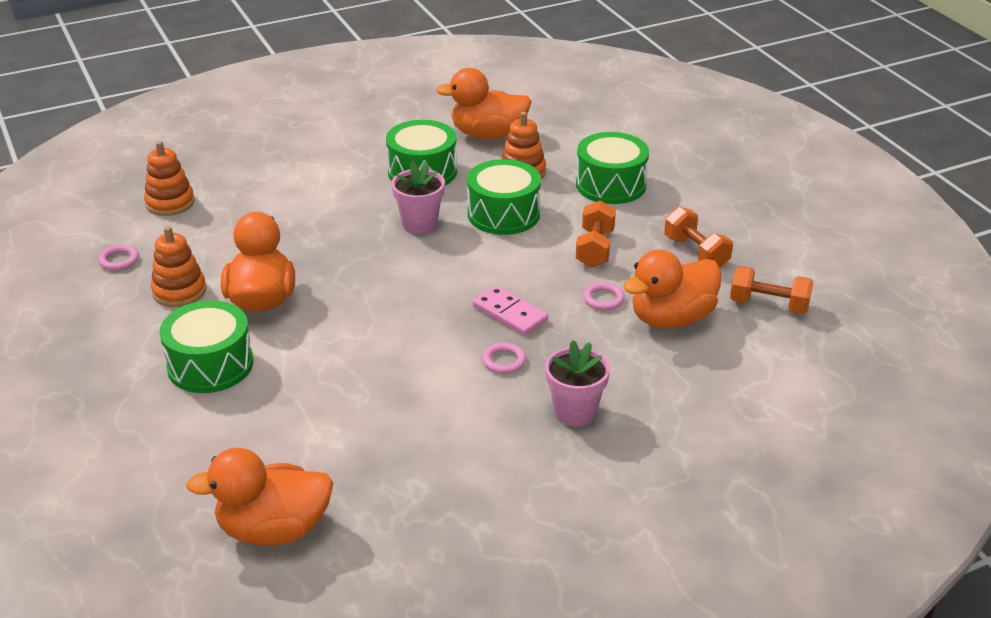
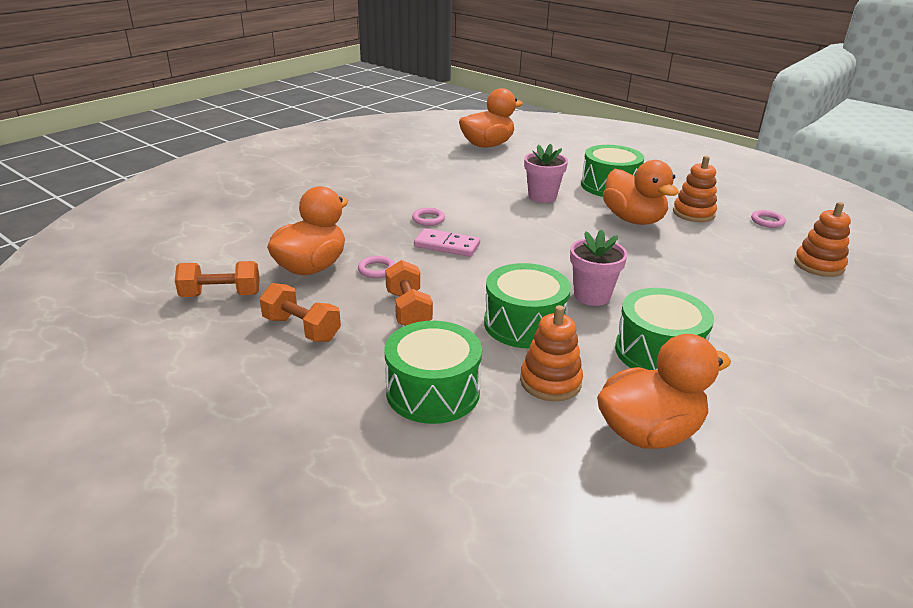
camera: 155 degrees right, 5 degrees down
pink flower pot [545,340,610,427] -> pink flower pot moved to [524,144,568,203]

